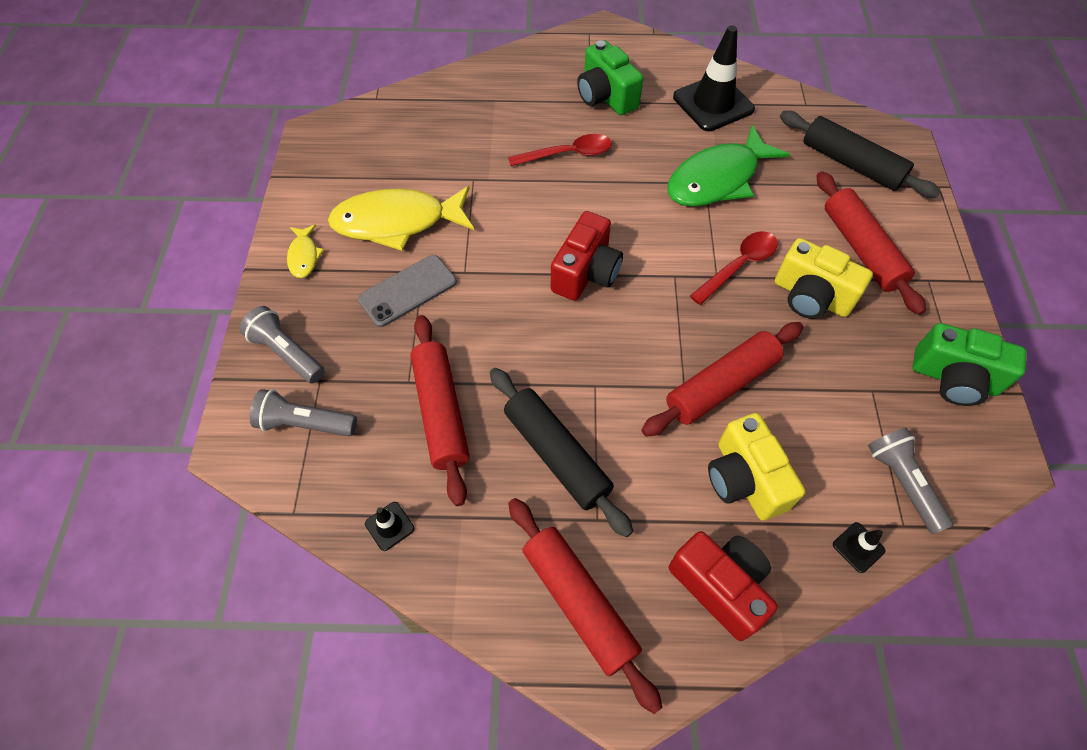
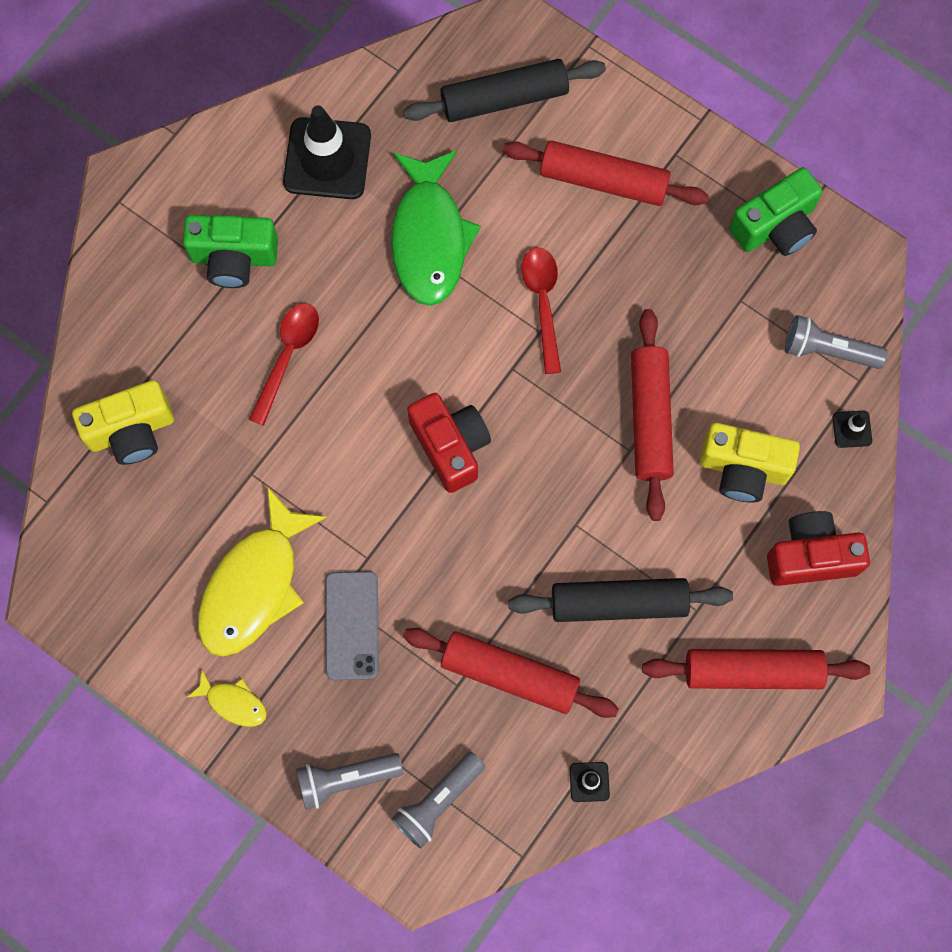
camera: 55 degrees left, 15 degrees up
yellow camera [775,238,873,319] -> yellow camera moved to [72,380,174,465]

